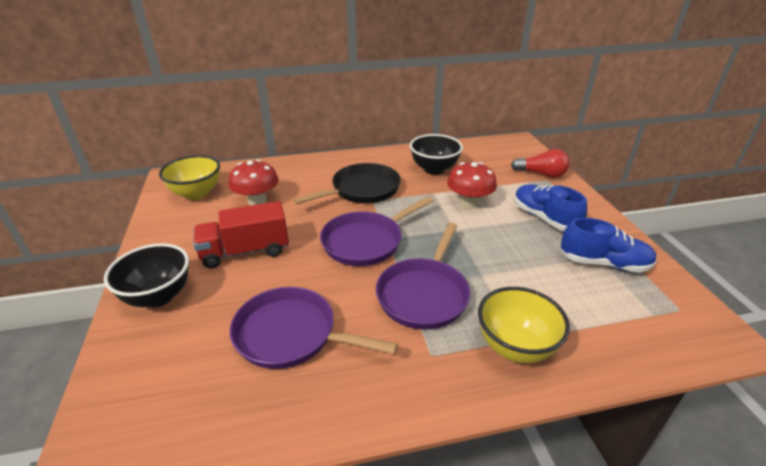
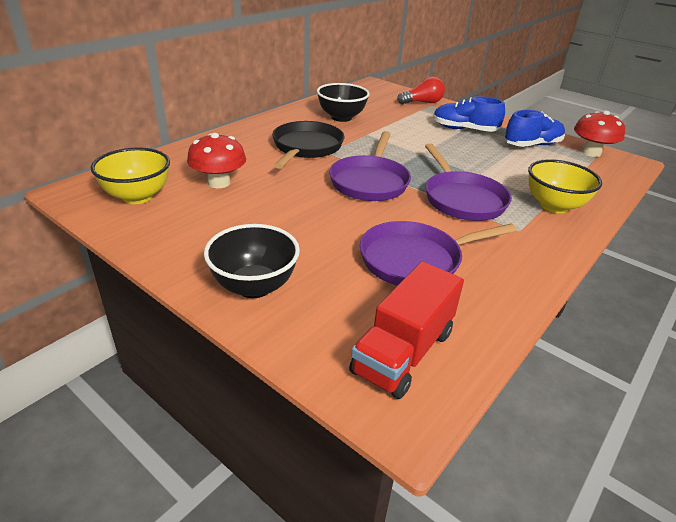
camera: 40 degrees left, 0 degrees up
red truck [193,201,289,268] -> red truck moved to [349,262,464,399]
red mushroom [447,162,497,208] -> red mushroom moved to [574,111,625,157]

